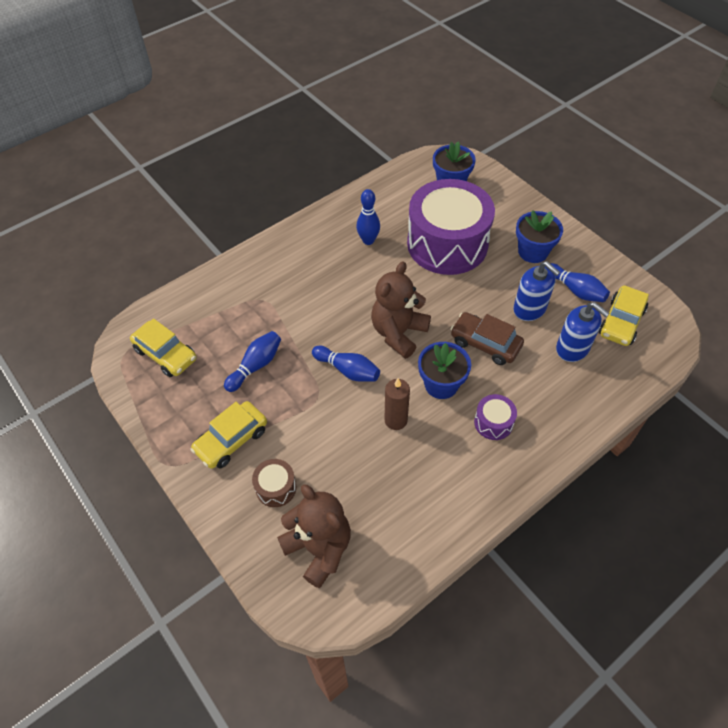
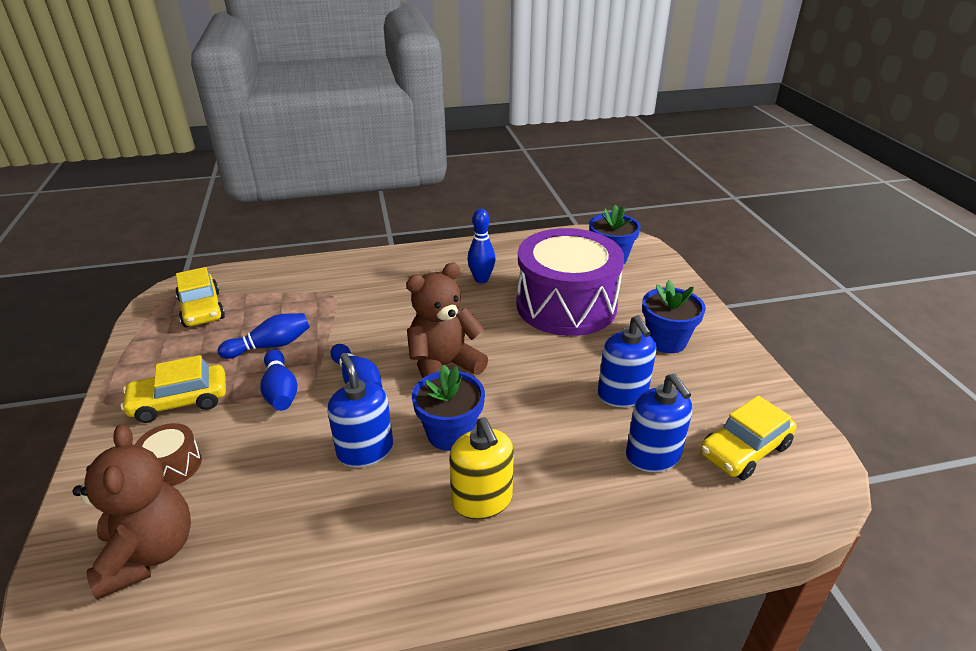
camera: 25 degrees right, 20 degrees down
brown candle [384,378,410,430] -> blue soap dispenser [327,353,393,467]
brown car [451,312,524,365] -> none
purple drum [474,394,517,440] -> yellow soap dispenser [449,417,514,520]
blue bowling pin [550,263,610,302] -> blue bowling pin moved to [260,349,298,411]

